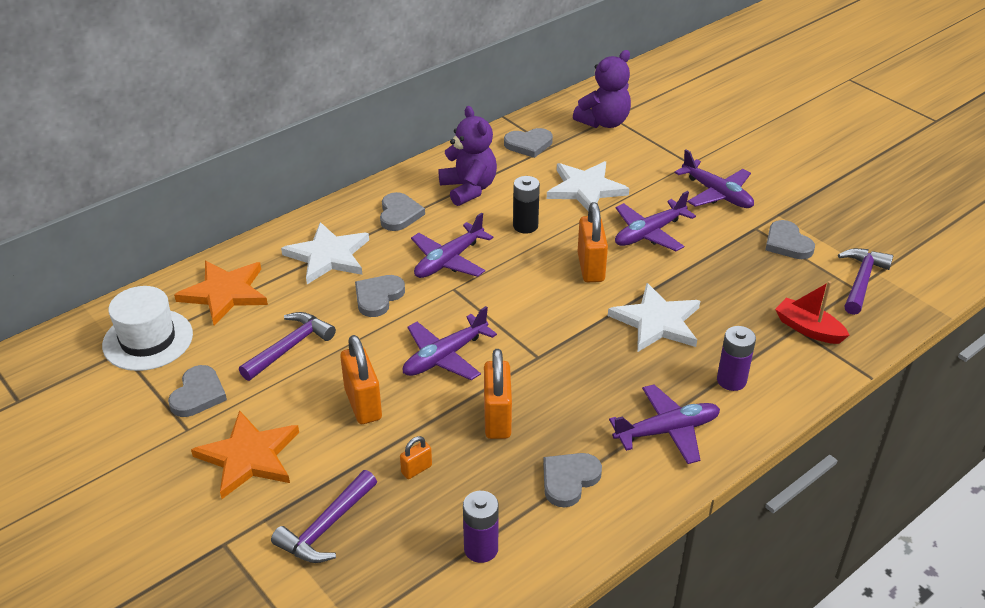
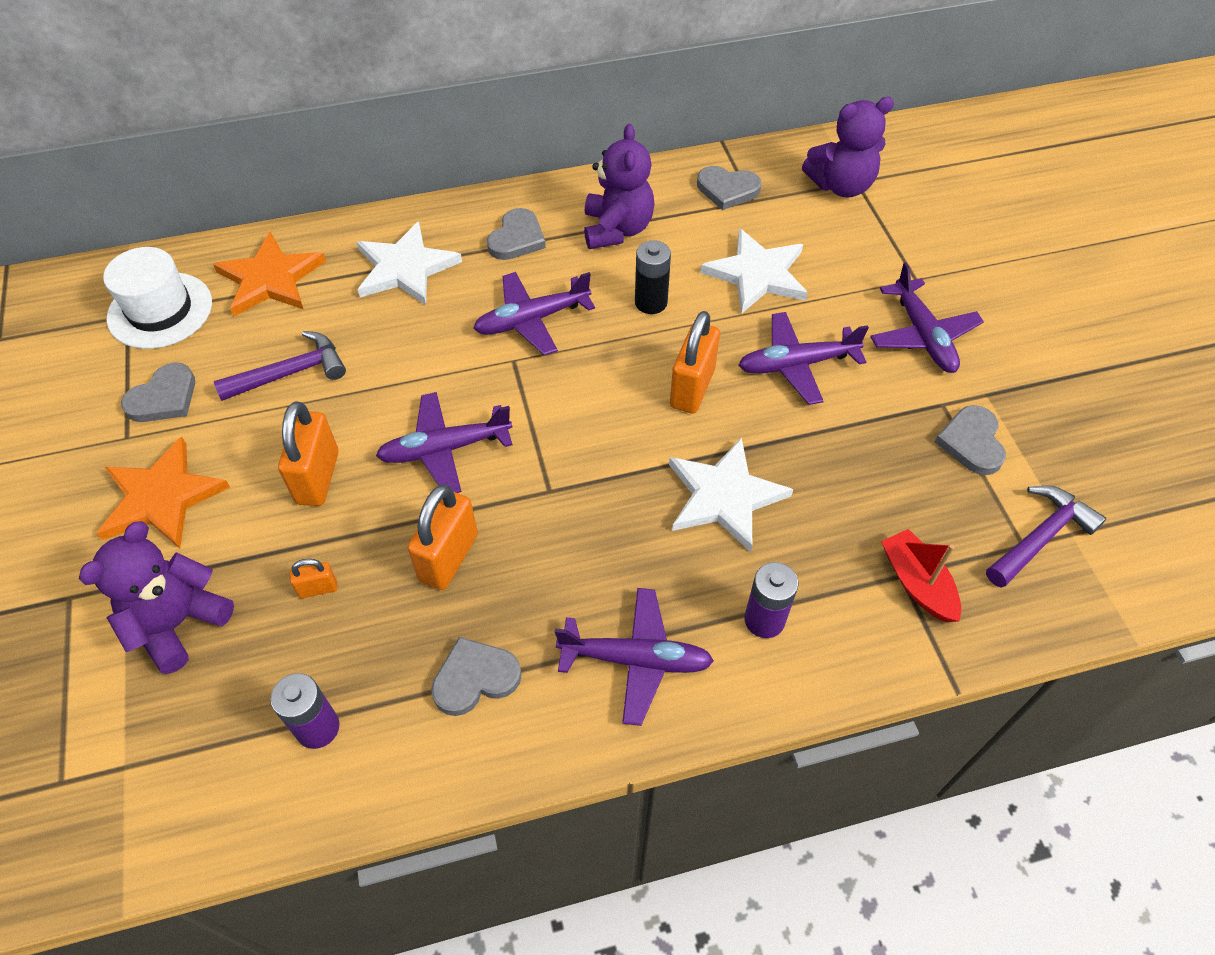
camera: 25 degrees right, 15 degrees up
purple hammer [271,470,377,563] -> purple teddy bear [79,521,234,674]
grey heart [355,275,405,317] -> none

